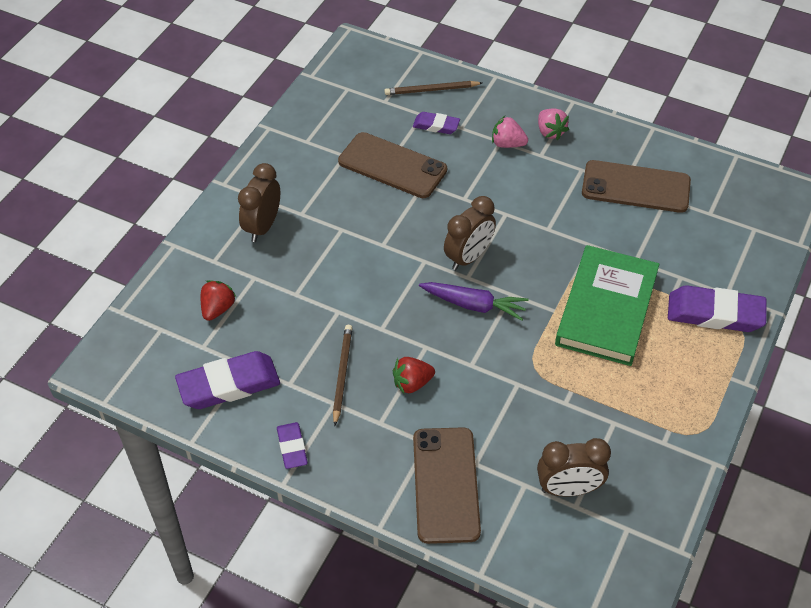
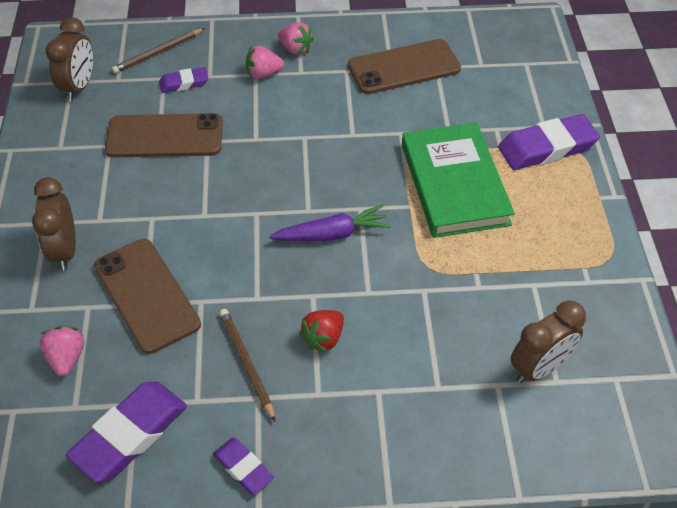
camera: 30 degrees left, 0 degrees up
red strawberry [201,280,236,321] -> pink strawberry [40,326,84,376]
brown phone [413,427,481,544] -> brown phone moved to [94,239,201,354]
brown clock [444,196,496,270] -> brown clock moved to [45,17,93,101]

